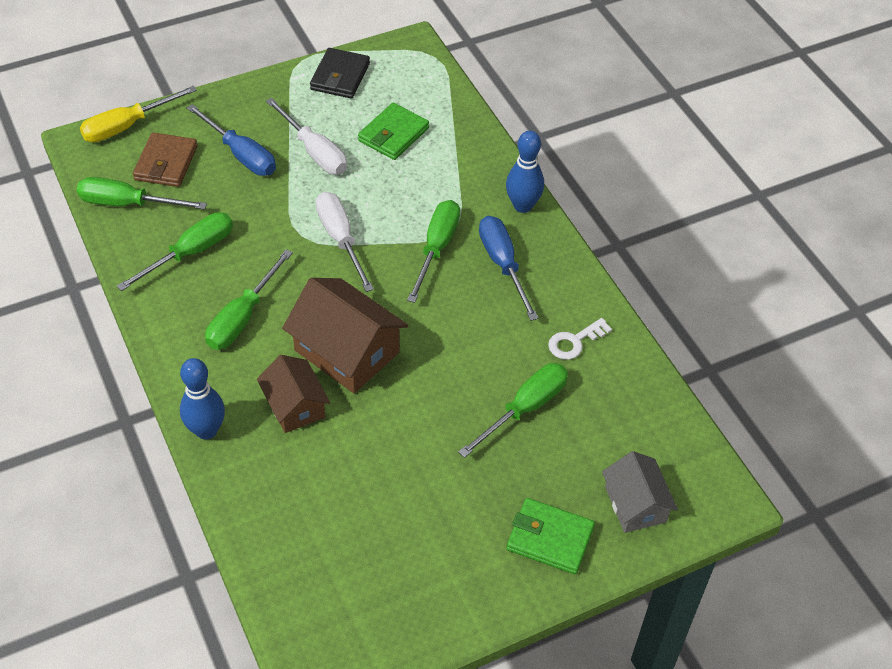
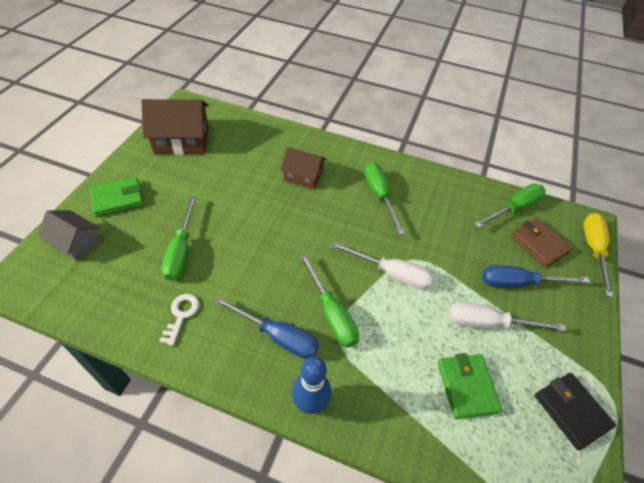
camera: 135 degrees right, 0 degrees up
green screwdriver [117,212,233,291] -> none
blue bowling pin [180,358,225,440] -> none
brown house [282,278,409,394] -> brown house moved to [141,99,209,155]

